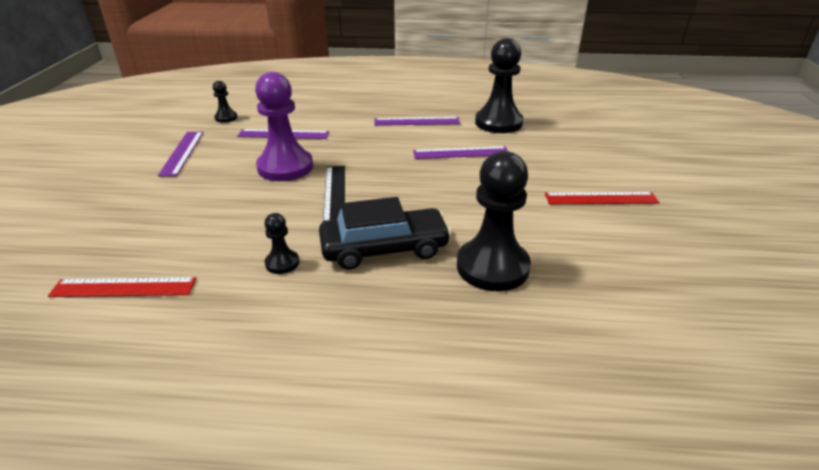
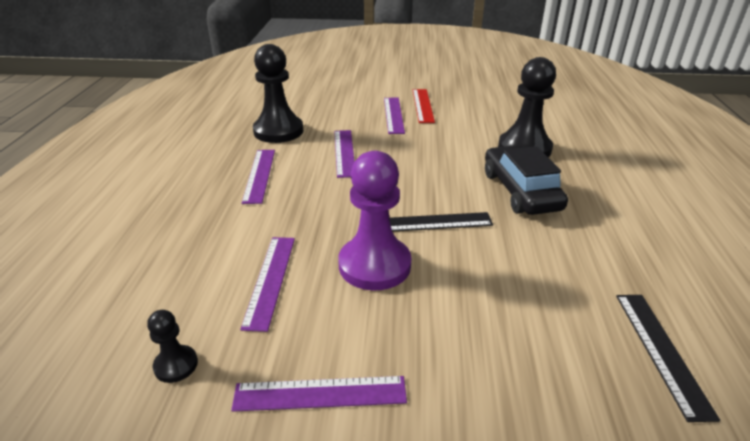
camera: 90 degrees left, 0 degrees up
red ruler [48,277,197,297] -> black ruler [616,295,720,422]
black pawn [264,213,299,274] -> none
none -> purple ruler [384,98,405,134]

